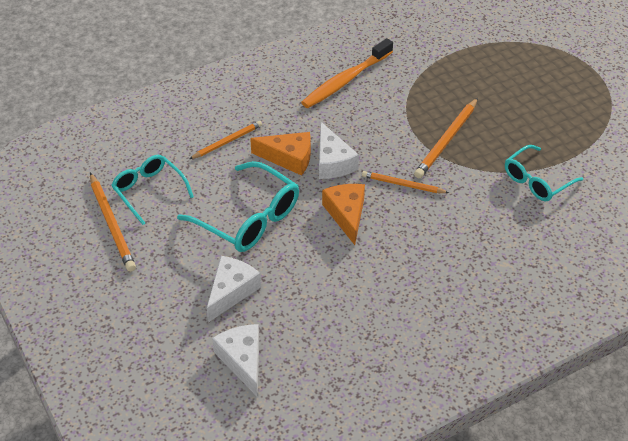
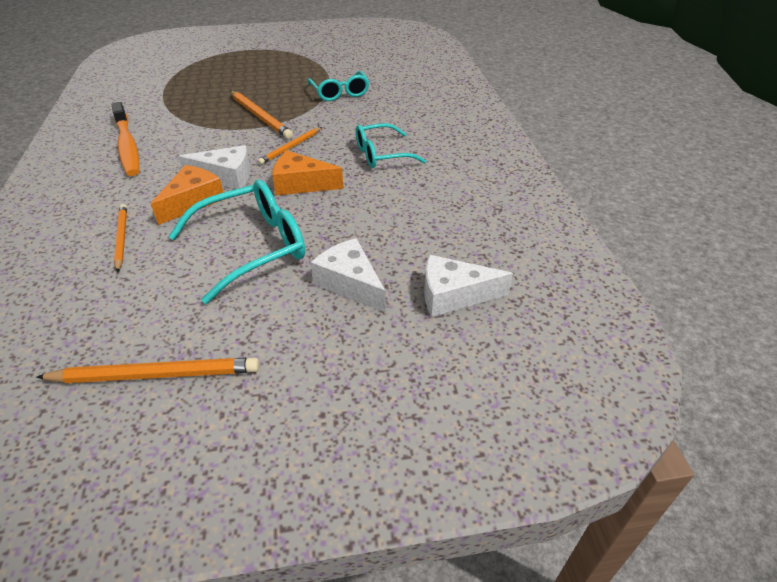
camera: 70 degrees left, 5 degrees down
turquoise glasses [111,155,194,225] -> turquoise glasses moved to [356,123,426,168]

